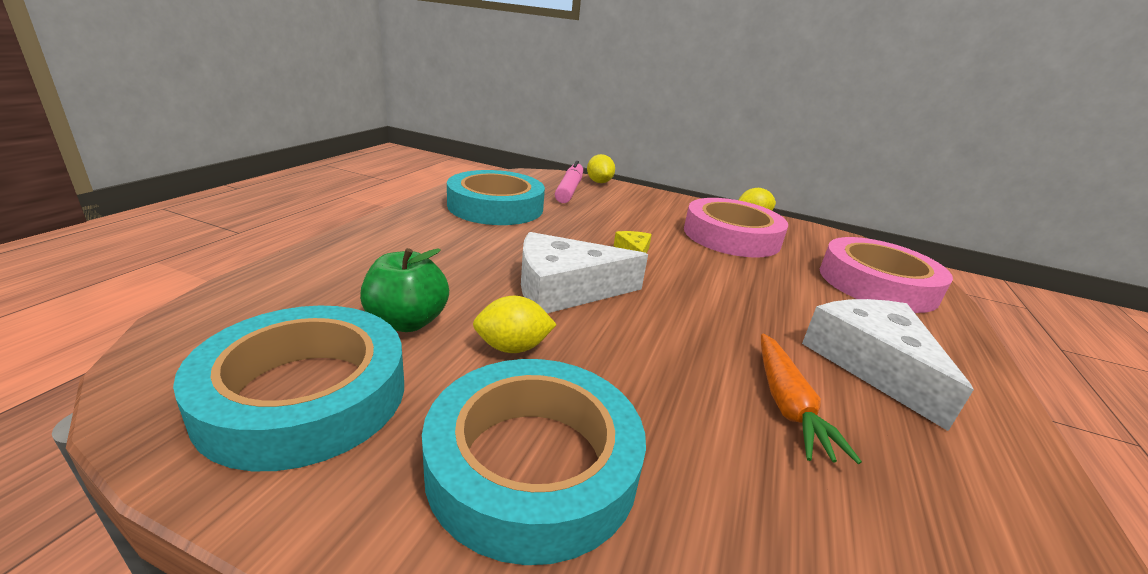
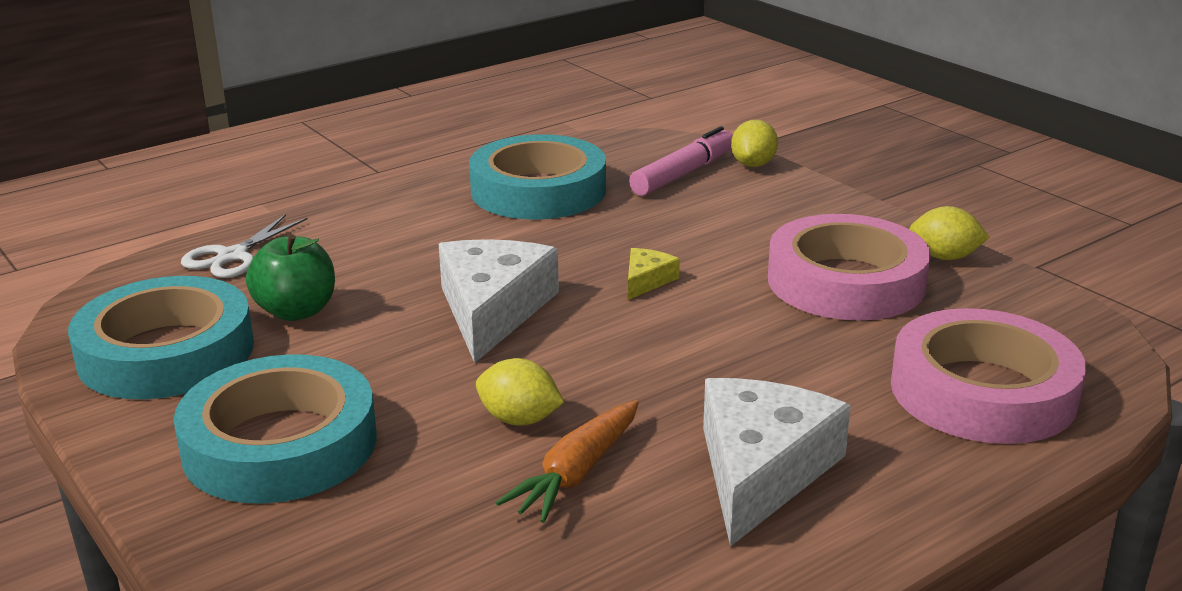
camera: 35 degrees right, 0 degrees up
yellow lemon [473,296,557,353] -> yellow lemon moved to [476,358,564,426]
white cheese [521,232,648,313] -> white cheese turned 75 degrees clockwise [439,239,559,363]
none -> white scissors [181,214,308,278]

